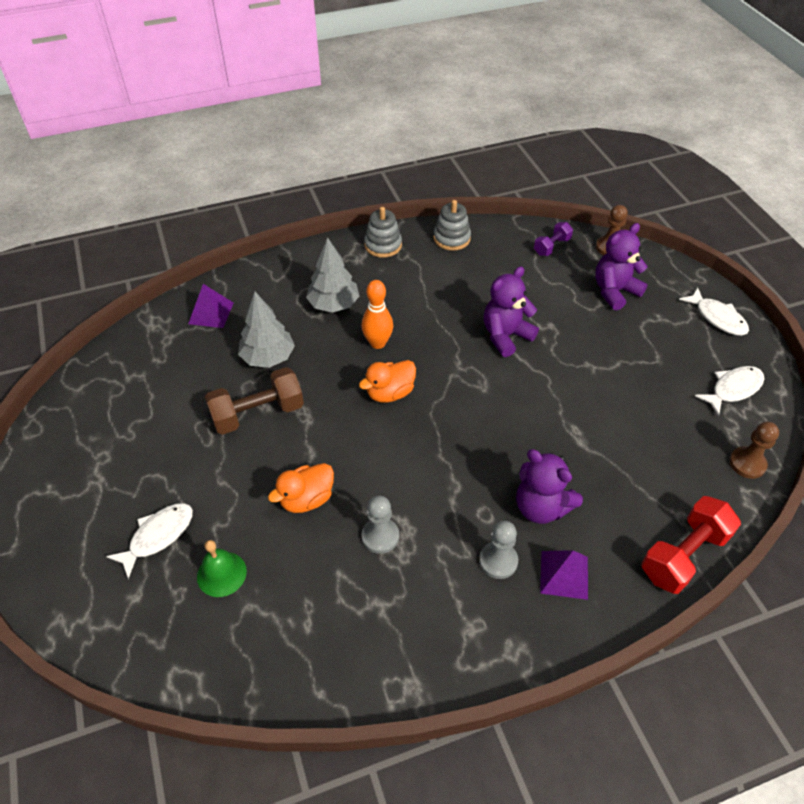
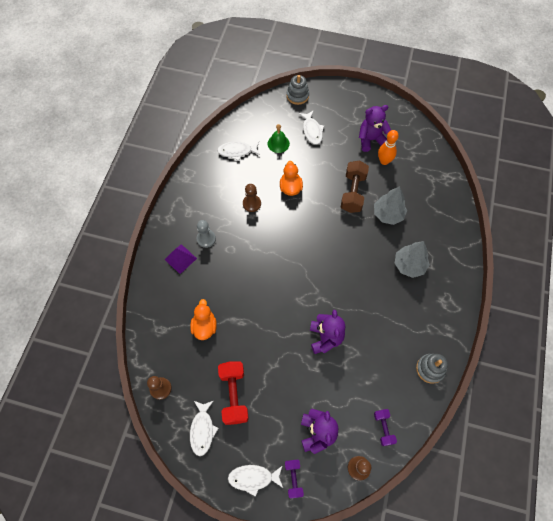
camera: 125 degrees right, 15 degrees up
purple pyramid [188,284,233,328] -> none
orange duck [359,360,416,403] -> orange duck moved to [190,299,217,340]
orange bowling pin [361,280,393,349] -> orange bowling pin moved to [378,130,399,165]
grey pawn [362,496,399,554] -> brown pawn [243,184,261,212]
grey stacking toy [364,207,402,258] -> grey stacking toy moved to [286,75,309,105]
purple teddy bear [516,449,583,524] -> purple teddy bear moved to [359,105,391,152]
red dumbbell [642,496,741,594] -> red dumbbell moved to [218,361,249,425]
none -> white fish [217,142,260,161]
none -> purple dumbbell [285,460,304,498]

